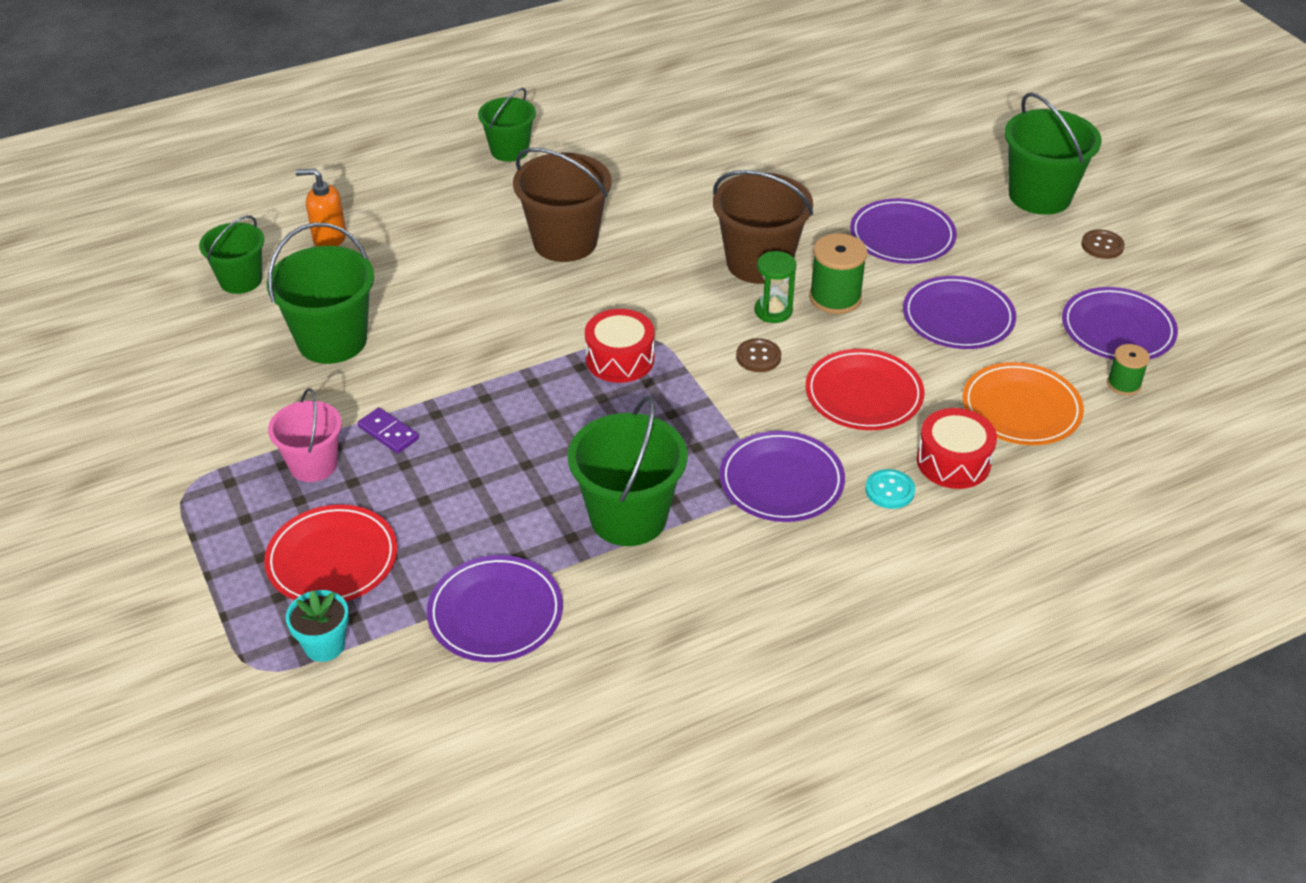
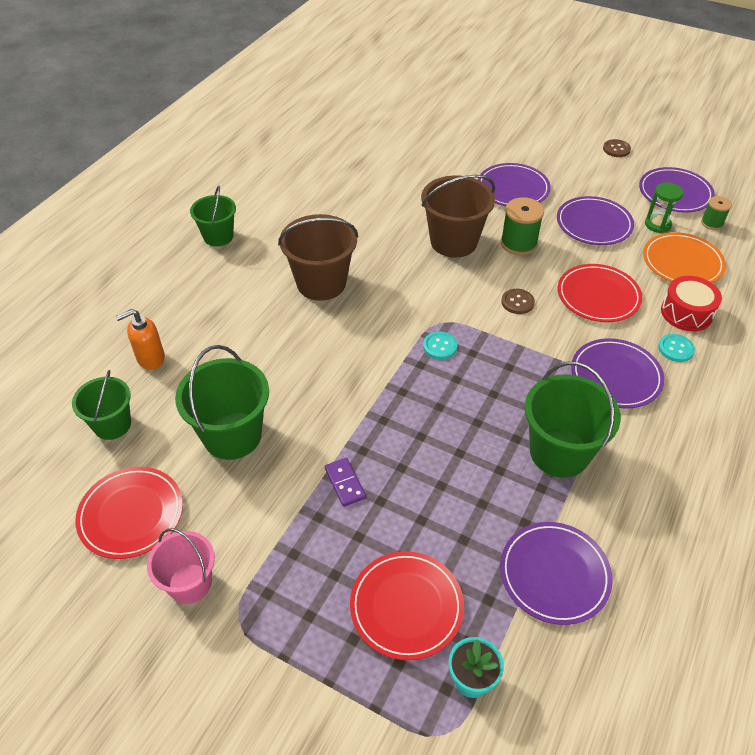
camera: 35 degrees left, 5 degrees up
pink bucket [268,388,342,482] -> pink bucket moved to [147,528,215,604]
purple domino [358,407,419,454] -> purple domino turned 60 degrees clockwise [325,458,366,507]
red drum [585,309,654,383] -> turquoise button [423,331,458,359]
green hourglass [755,251,796,323] -> green hourglass moved to [645,182,683,233]
green bucket [1004,92,1102,215] -> none
none -> red plate [75,467,183,559]

